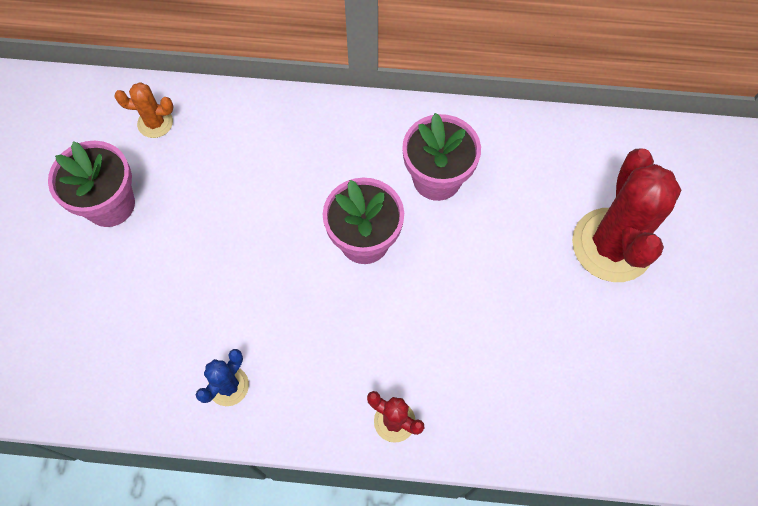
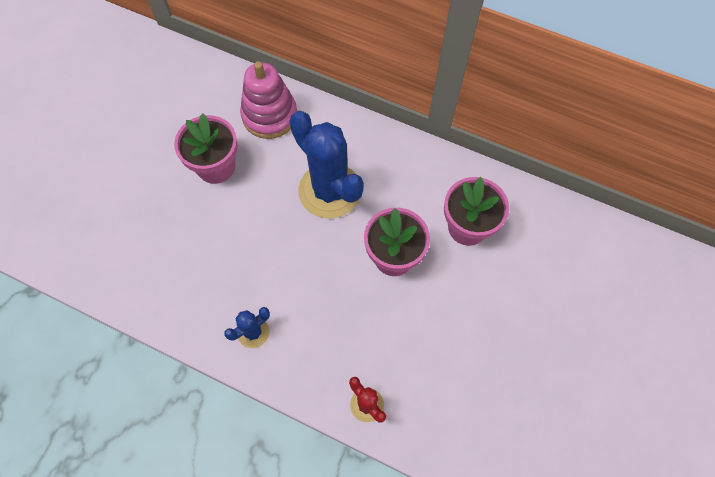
camera: 20 degrees right, 0 degrees up
orange cactus [114,82,174,138] -> pink stacking toy [240,61,297,139]
red cactus [572,149,681,282] -> none
none -> blue cactus [289,111,364,219]

